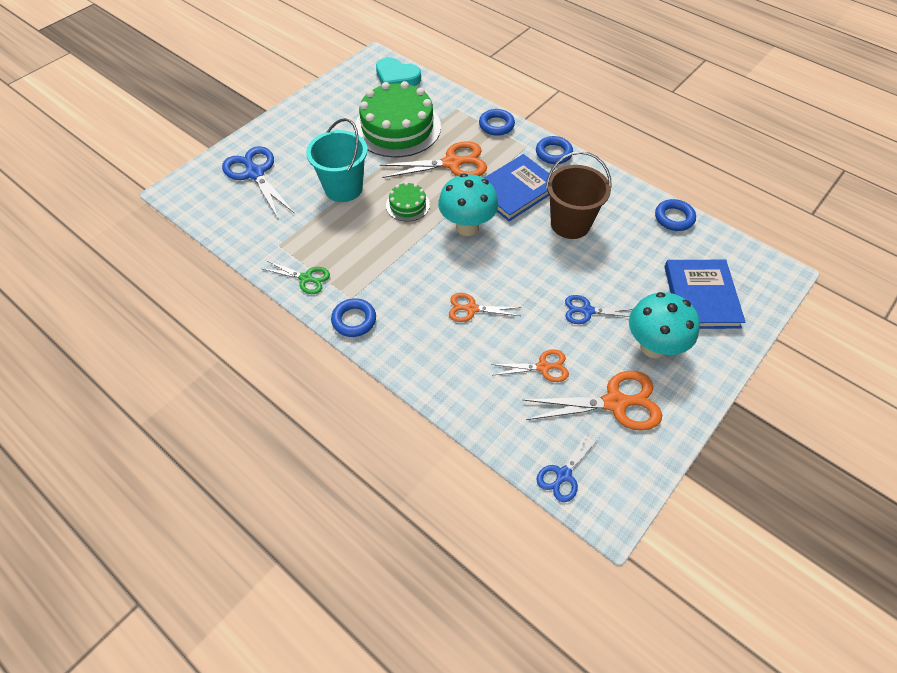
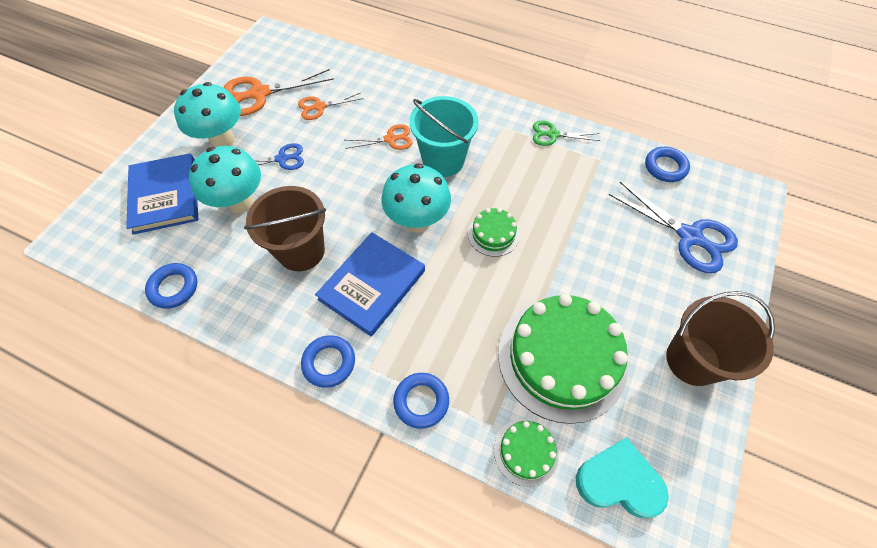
camera: 165 degrees right, 5 degrees up
turquoise bucket [306,118,368,202] -> turquoise bucket moved to [409,96,479,177]
blue ring [331,298,376,337] -> blue ring moved to [645,147,690,182]
orange scissors [380,141,487,178] -> none
blue scissors [537,430,599,502] -> none
none -> turquoise mushroom [189,146,261,214]
none -> green cake [494,419,559,487]
none -> brown bucket [666,291,775,386]

